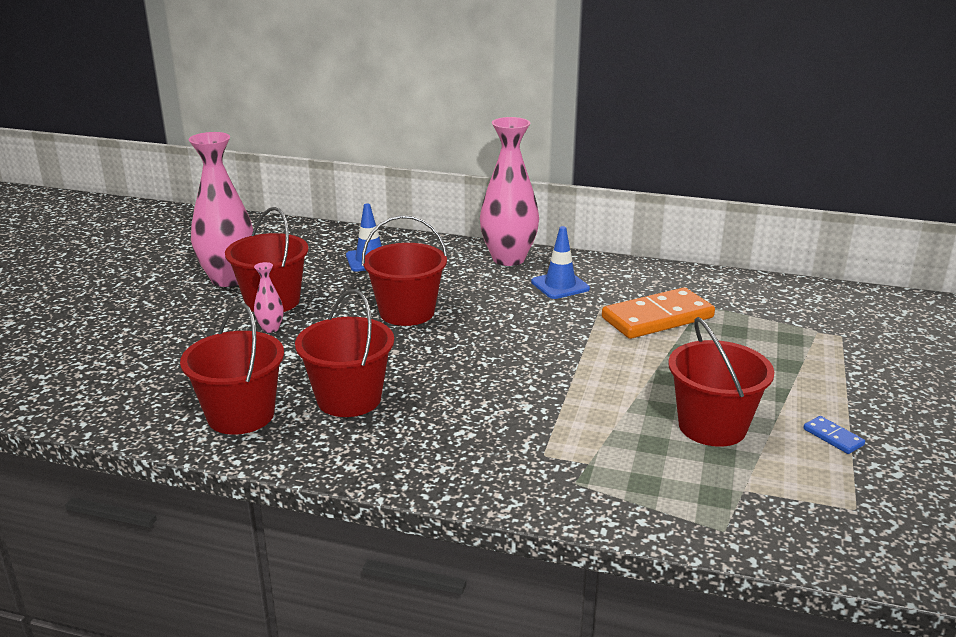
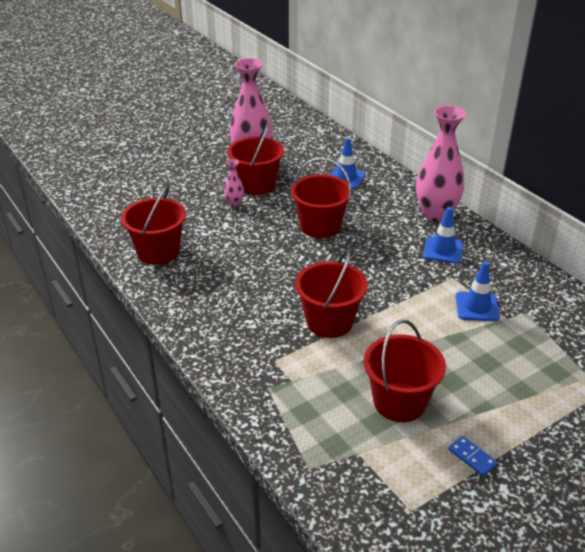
camera: 40 degrees right, 10 degrees up
red bucket [295,289,394,417] -> red bucket moved to [295,250,368,338]
orange domino [602,287,715,339] -> blue traffic cone [455,261,500,322]
blue domino [803,416,865,454] -> blue domino turned 45 degrees counterclockwise [448,436,497,476]

